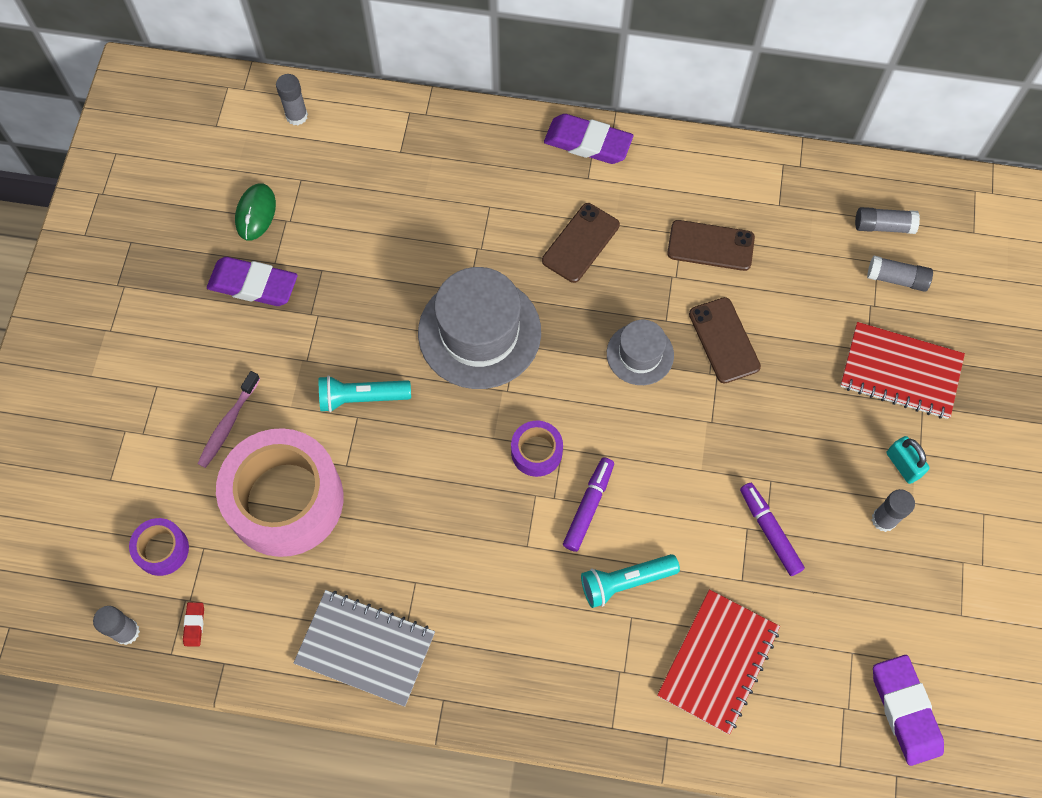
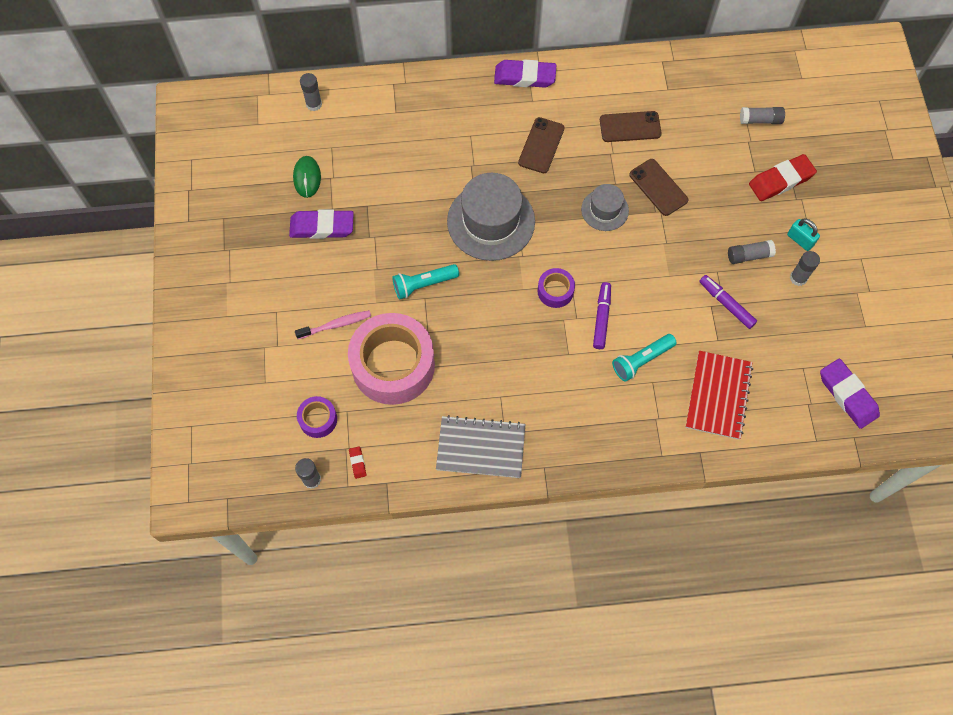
camera: 15 degrees left, 0 degrees up
pink toothbrush [197,371,260,468] -> pink toothbrush turned 120 degrees counterclockwise [295,310,371,339]
red notebook [840,322,965,419] -> red eraser [749,154,817,201]
grey glue stick [855,207,920,234] -> grey glue stick moved to [728,240,776,264]

